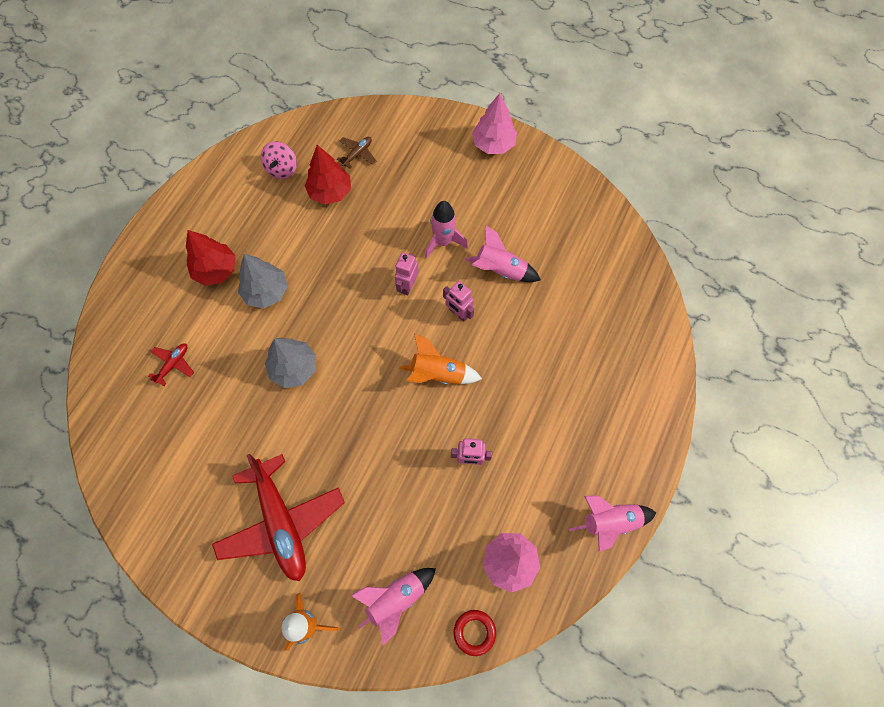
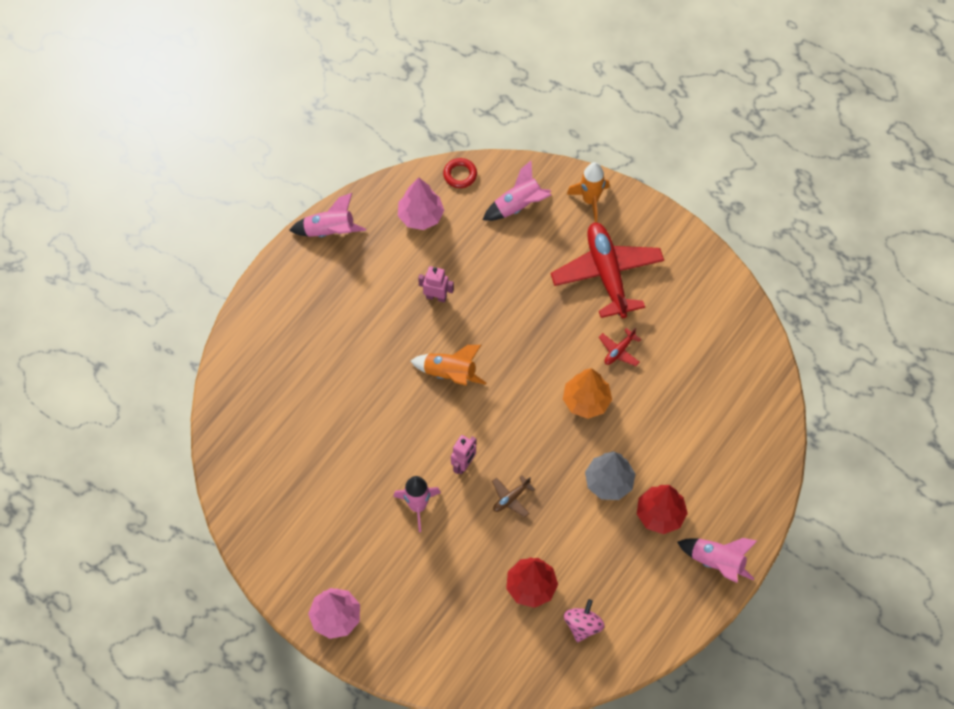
camera: 170 degrees left, 5 degrees down
red plane [148,344,194,386] -> red plane moved to [599,327,641,366]
grey tree [265,337,316,388] -> orange tree [563,368,612,419]
brown plane [337,137,376,169] -> brown plane moved to [492,475,535,517]
pink robot [443,281,474,322] -> none
pink rocket [465,225,541,282] -> pink rocket moved to [677,538,757,583]

